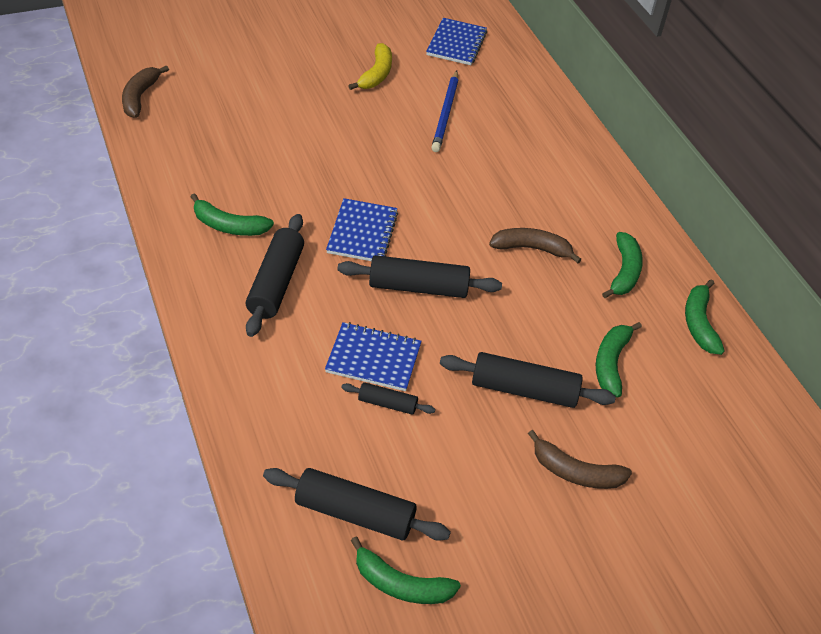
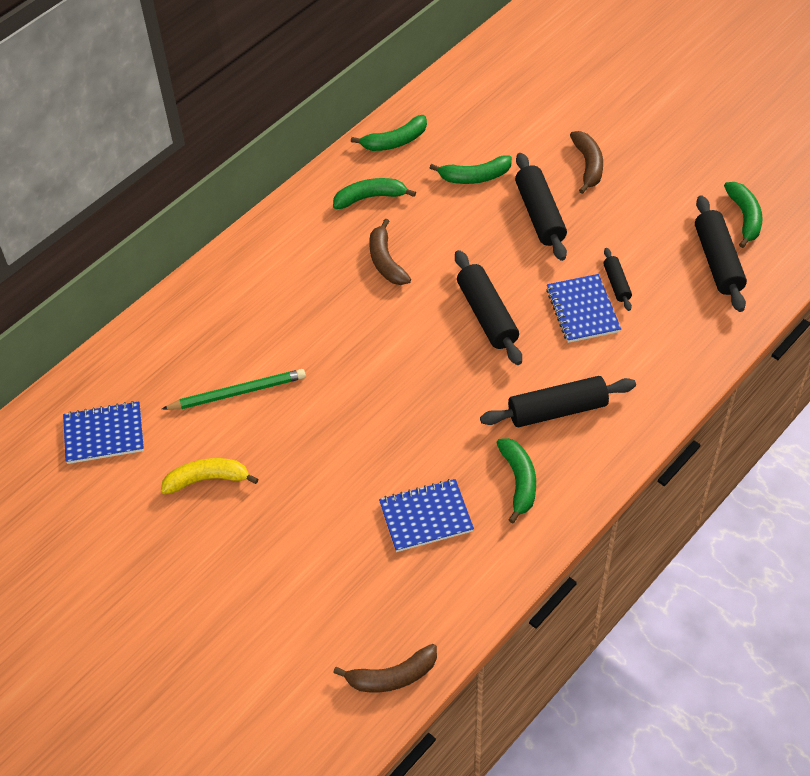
camera: 110 degrees left, 5 degrees up
blue notebook [326,198,398,261] -> blue notebook moved to [379,479,474,552]
blue pencil [431,71,458,152] -> green pencil [162,369,306,410]

